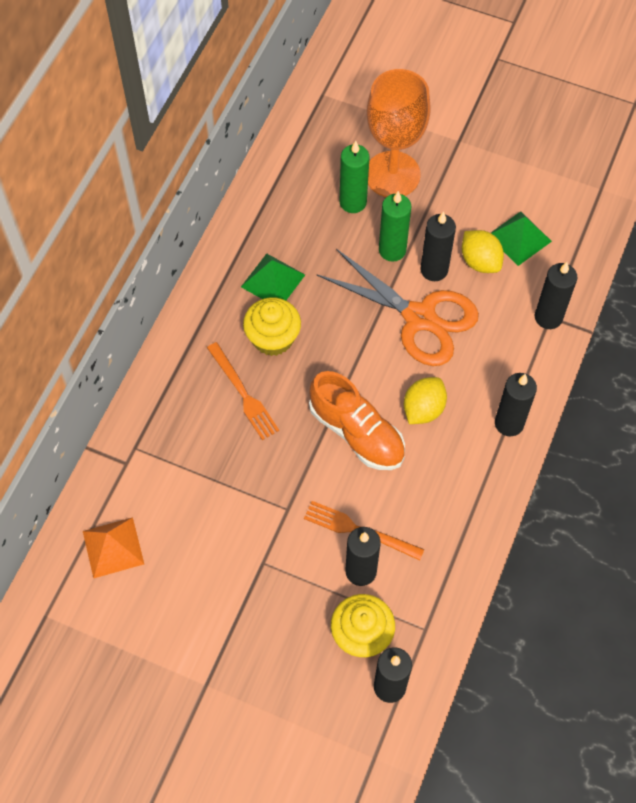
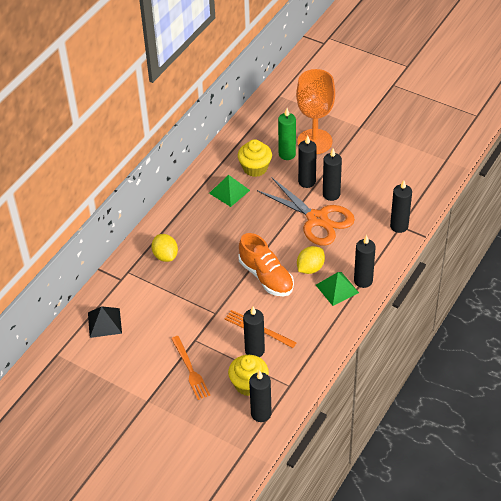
camera: 10 degrees right, 15 degrees down
orange pyramid [83,517,144,578] -> black pyramid [88,306,122,338]
orange fork [207,342,279,440] -> orange fork moved to [171,336,210,400]
yellow cupcake [243,297,301,356] -> yellow cupcake moved to [238,139,272,177]
green candle [379,191,411,262] -> black candle [298,135,317,188]
yellow lemon [462,230,504,273] -> yellow lemon moved to [151,234,178,262]
green pyramid [491,211,552,266] -> green pyramid moved to [316,272,359,306]

